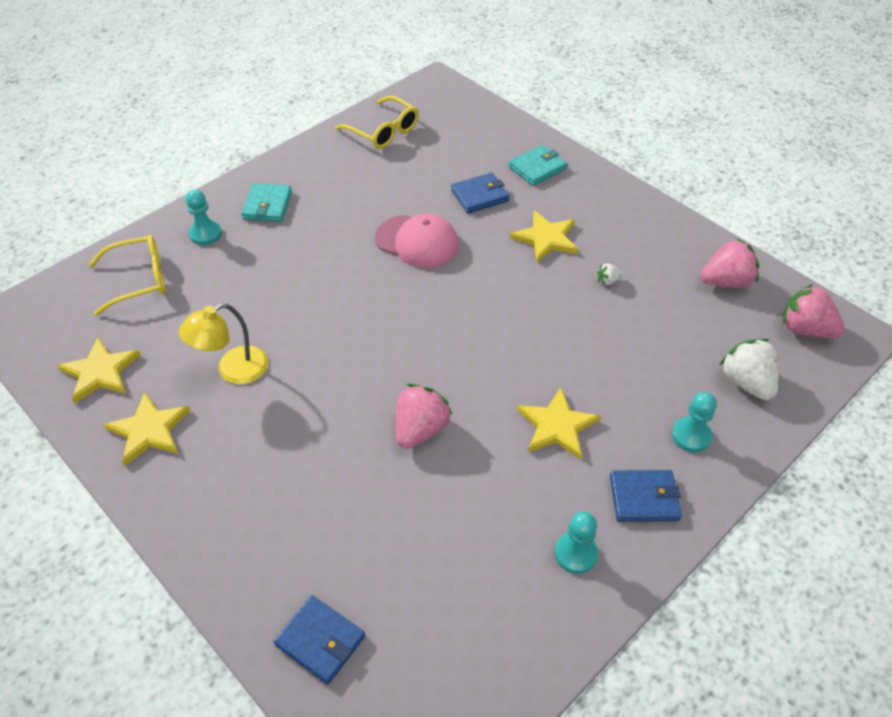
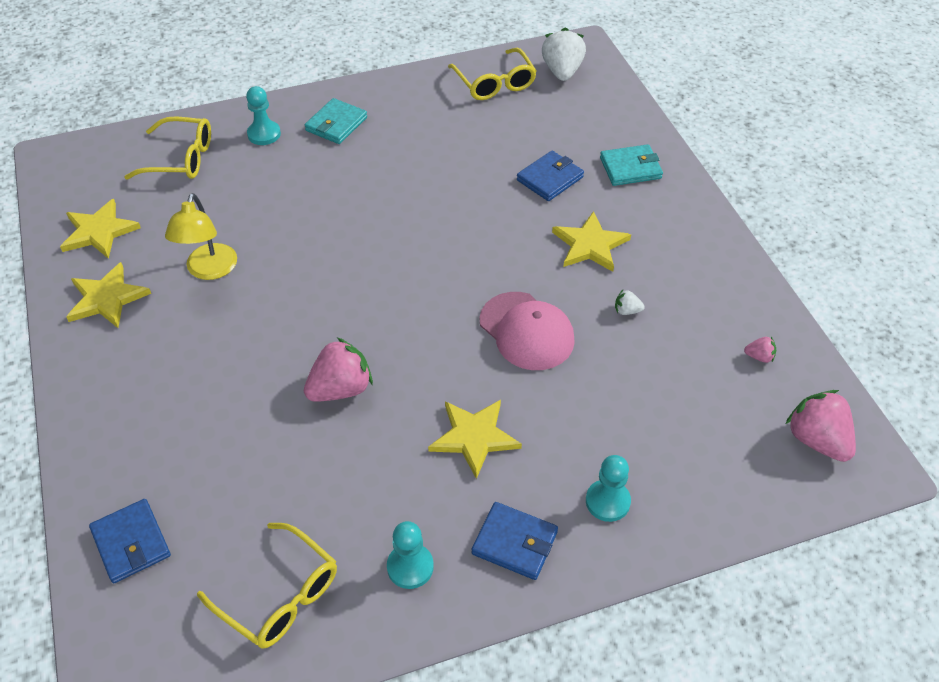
camera: 25 degrees right, 0 degrees up
yellow lamp [179,303,268,384] -> yellow lamp turned 75 degrees counterclockwise [165,193,237,280]
pink cap [375,214,459,268] -> pink cap moved to [480,292,575,370]
blue wallet [451,173,510,214] -> blue wallet turned 45 degrees counterclockwise [517,151,584,201]
pink strawberry [700,238,759,288] -> pink strawberry [744,337,776,363], size x0.46
white strawberry [720,339,778,400] -> white strawberry moved to [542,27,586,81]
none -> yellow glasses [197,523,337,649]

